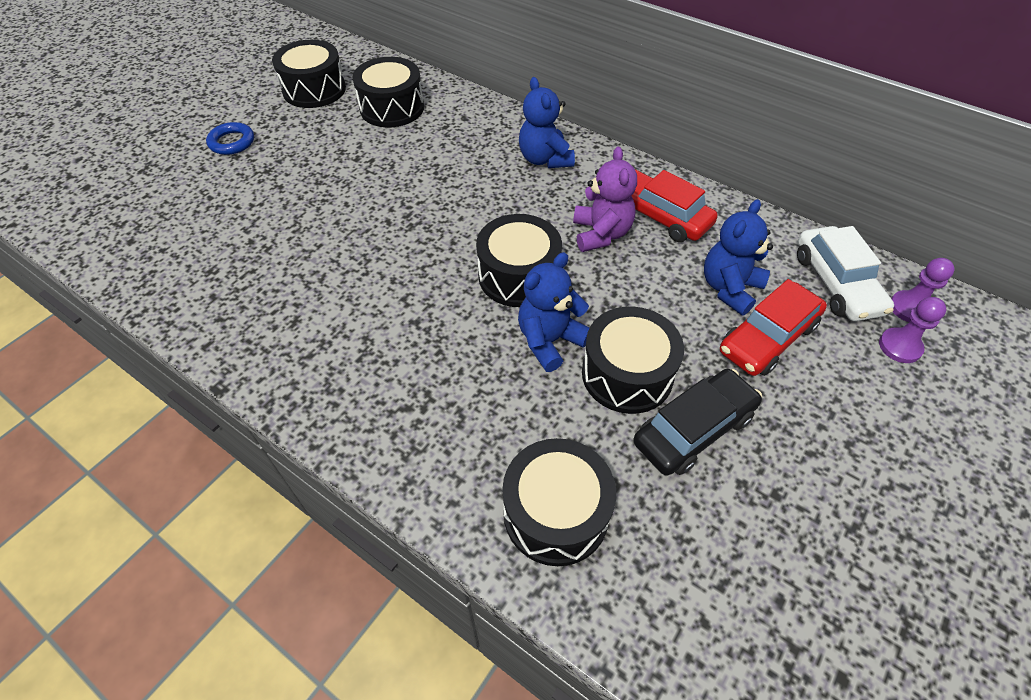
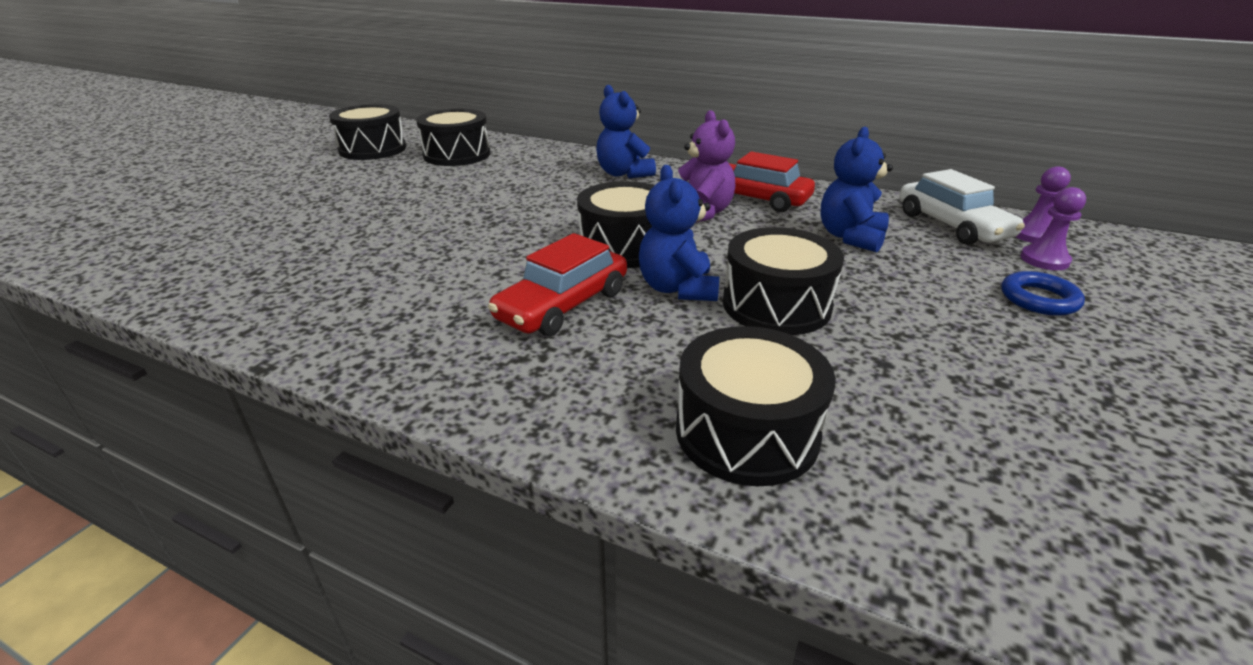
camera: 10 degrees left, 20 degrees down
blue ring [206,122,254,155] -> blue ring moved to [1001,271,1085,316]
blue teddy bear [518,252,590,372] -> blue teddy bear turned 45 degrees counterclockwise [639,165,719,301]
black car [633,369,762,476] -> none
red car [720,279,827,376] -> red car moved to [488,233,627,336]

